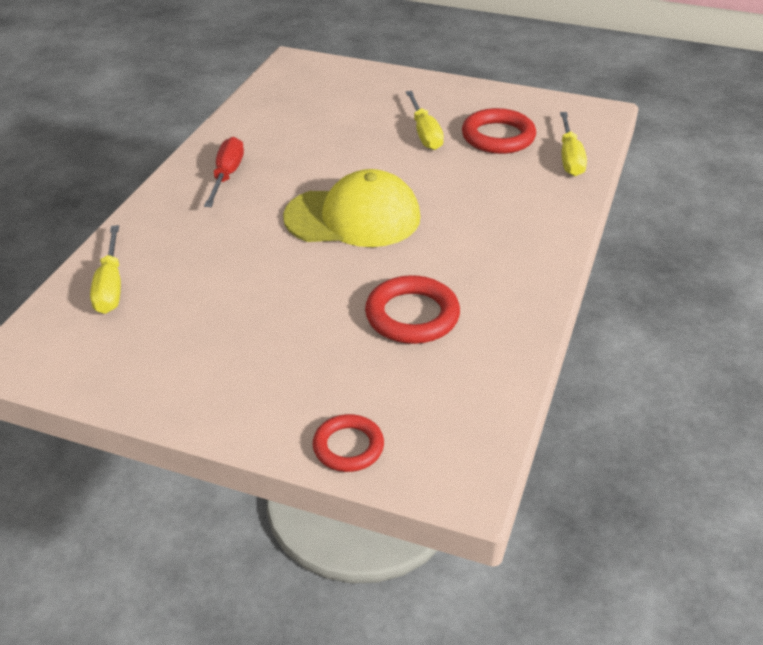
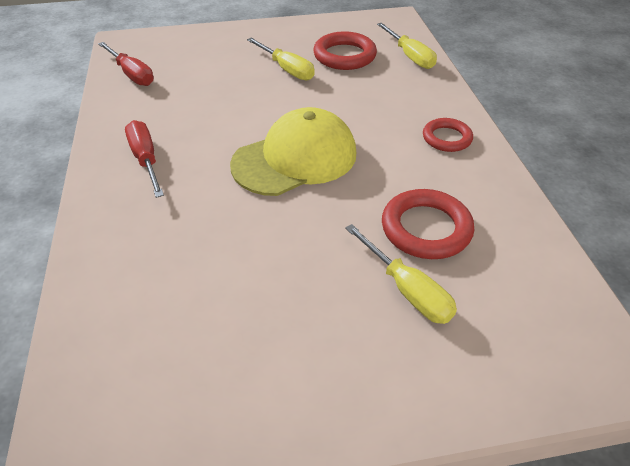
camera: 30 degrees left, 5 degrees up
yellow screwdriver [90,225,121,314] -> yellow screwdriver moved to [345,224,457,324]
red ring [313,414,384,472] -> red ring moved to [423,118,473,152]
none -> red screwdriver [98,42,154,86]

